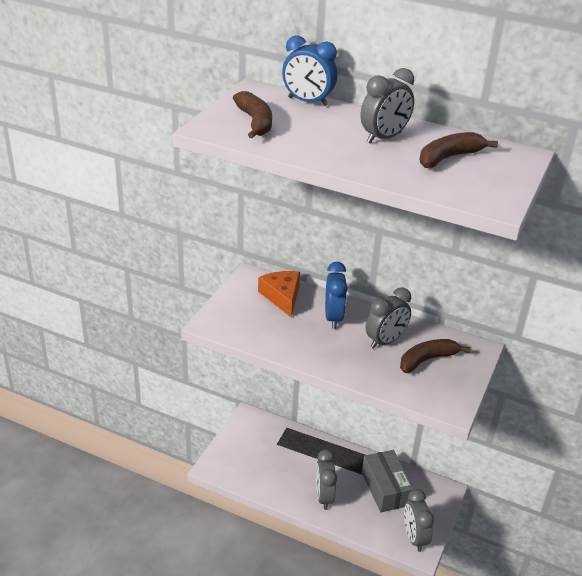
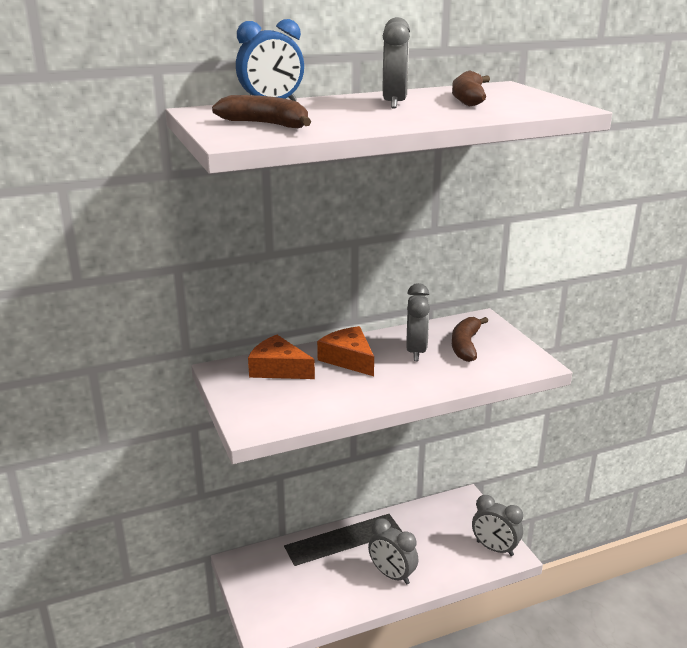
camera: 45 degrees left, 10 degrees down
blue clock [325,262,348,329] -> orange cheese [317,326,374,376]
grey box [362,450,414,512] -> none

